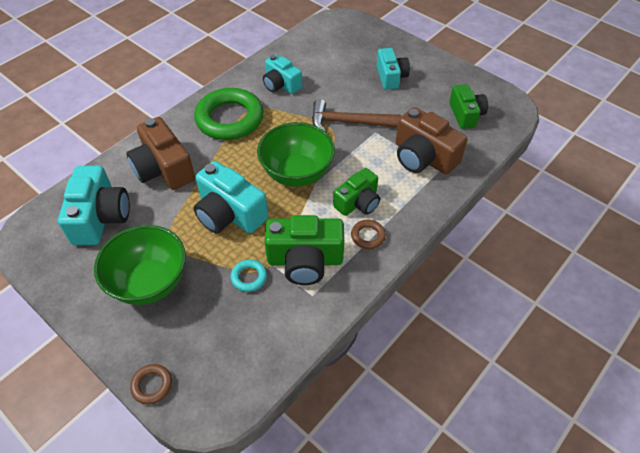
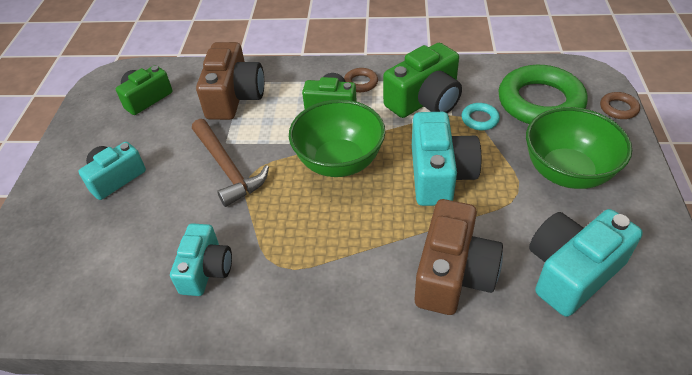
camera: 125 degrees left, 5 degrees down
green ring [194,88,264,140] -> green ring moved to [498,65,588,124]
green camera [264,215,344,285] -> green camera turned 90 degrees clockwise [383,43,462,118]

